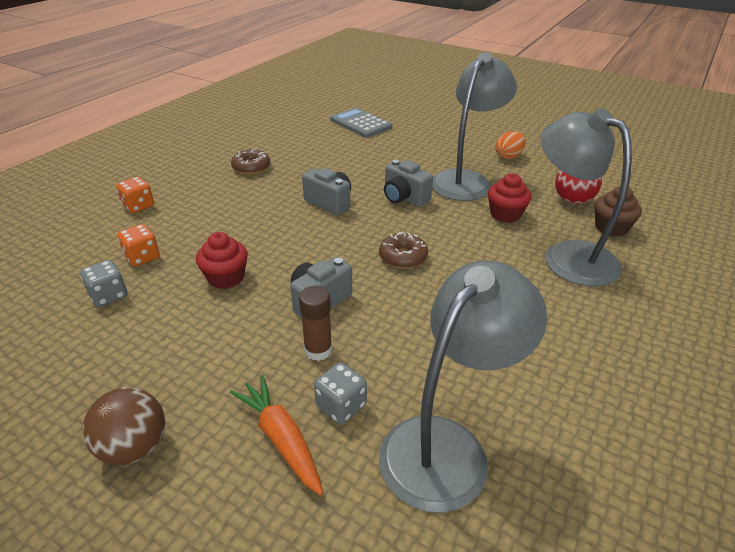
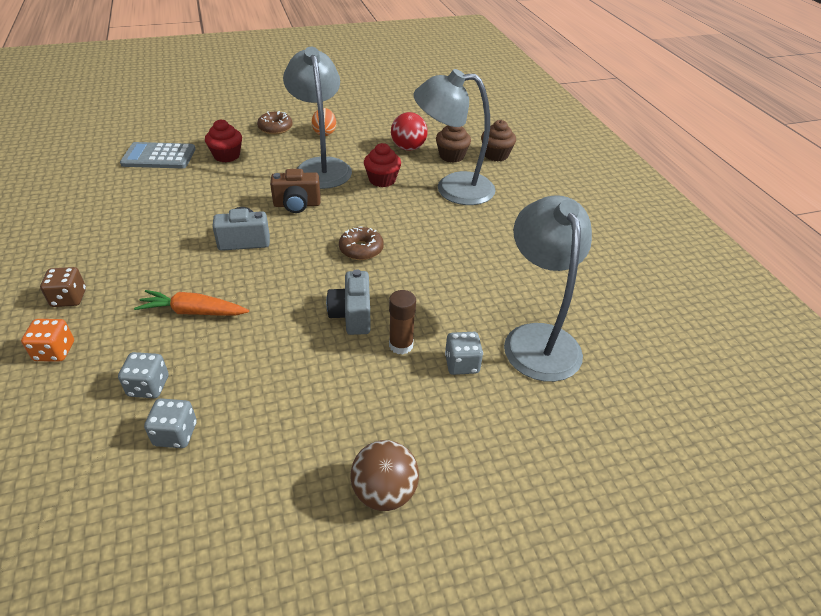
camera: 50 degrees left, 5 degrees up
orange dice [117,224,160,267] -> grey dice [118,352,169,398]
red cupcake [196,232,248,289] -> red cupcake moved to [205,119,242,162]
orange carrot [230,375,323,496] -> orange carrot moved to [134,290,249,316]
brown donut [231,148,270,175] -> brown donut moved to [257,111,293,135]
grey camera [384,160,433,207] -> brown camera [270,169,321,213]
none -> brown dice [40,267,86,307]
none -> brown cupcake [481,120,516,161]

